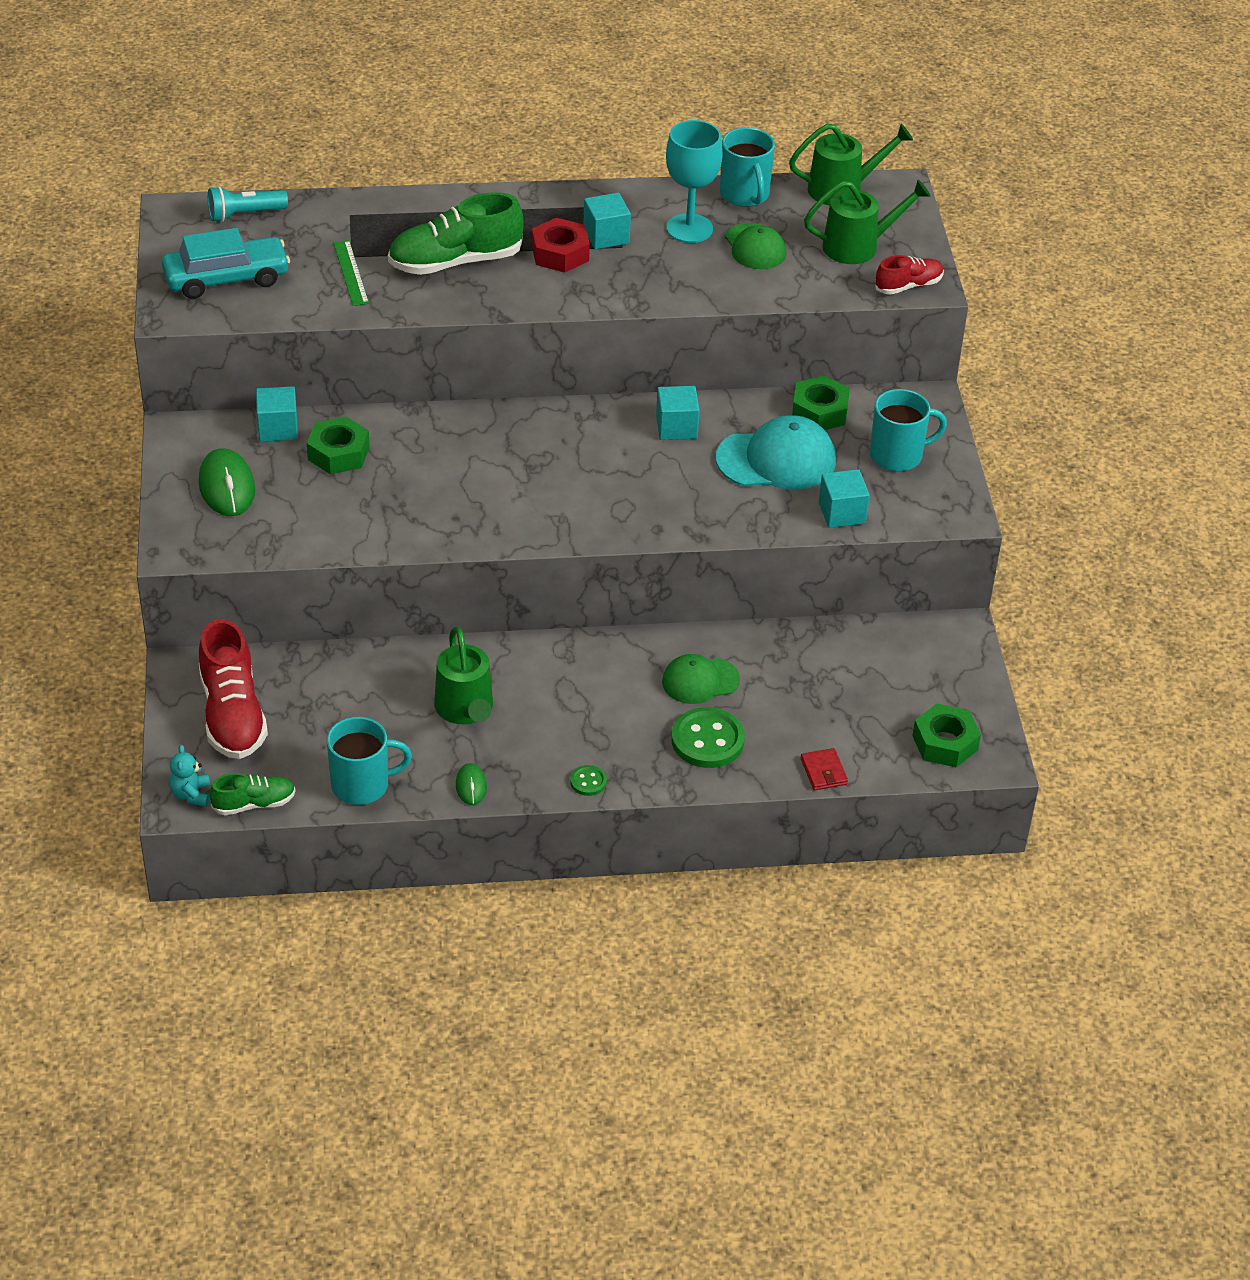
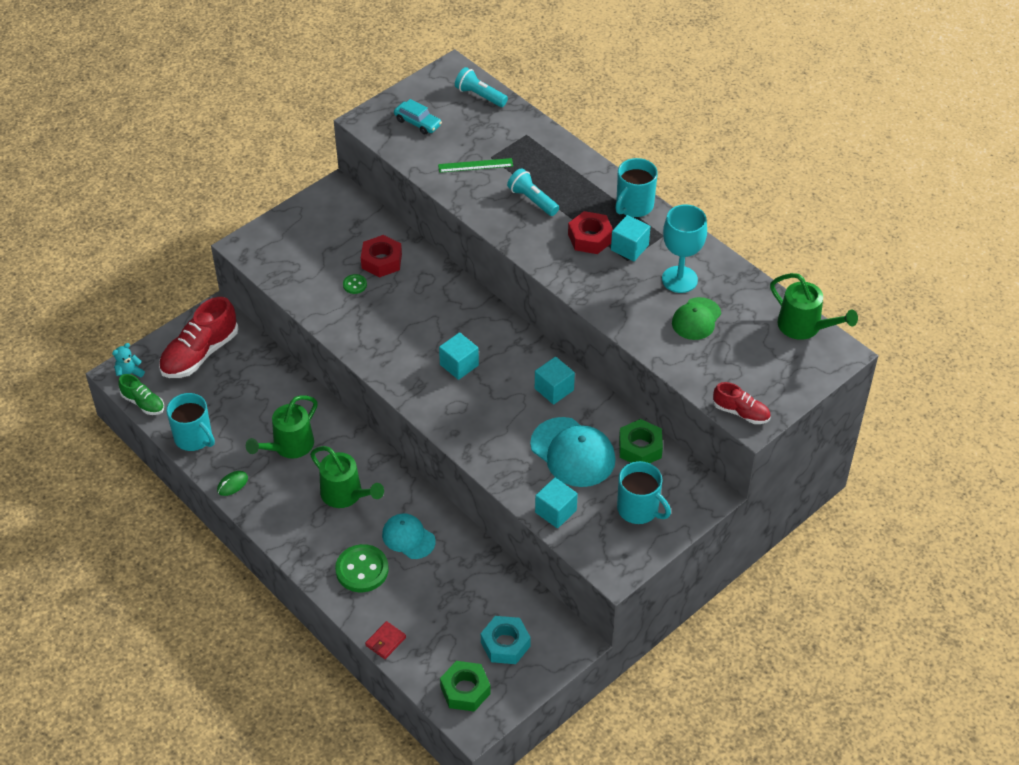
camera: 55 degrees right, 5 degrees up
turquoise car [162,228,290,299] -> turquoise car [394,99,442,134], size x0.59
green mouse [198,448,255,516] -> none
turquoise cube [256,386,298,442] -> turquoise cube moved to [439,332,479,380]
green nut [307,416,370,474] -> red nut [361,235,402,278]
green ruler [333,240,369,306] -> green ruler turned 45 degrees clockwise [438,158,513,173]
green shoe [388,192,524,275] -> turquoise flashlight [507,168,559,216]
green button [570,765,607,796] -> green button moved to [343,274,367,294]
green cap [662,654,740,704] -> turquoise cap [382,514,436,559]
turquoise mug [720,127,775,207] -> turquoise mug moved to [615,158,658,217]
green watering can [804,179,930,264] -> green watering can moved to [310,446,384,508]
none -> turquoise nut [481,616,531,664]

